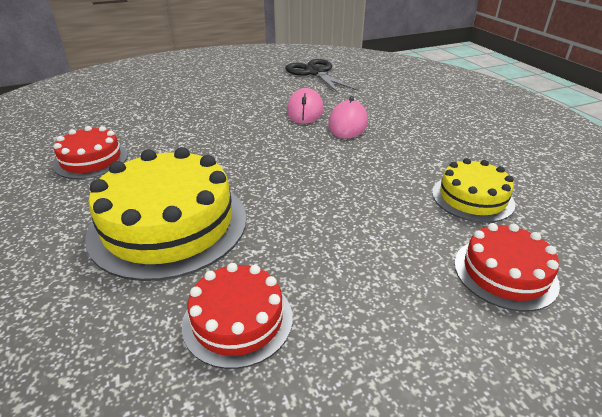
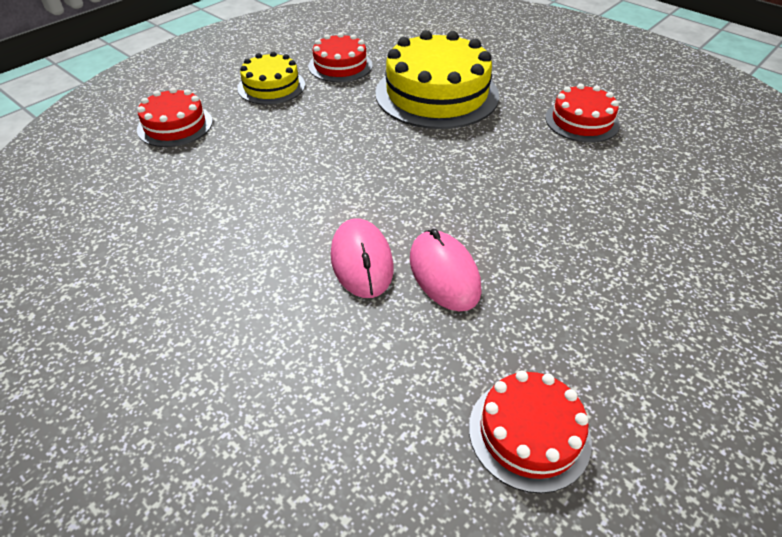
camera: 155 degrees right, 10 degrees up
black scissors [285,59,358,94] -> red cake [469,371,592,493]
yellow cake [432,158,515,223] -> yellow cake moved to [237,52,305,105]

